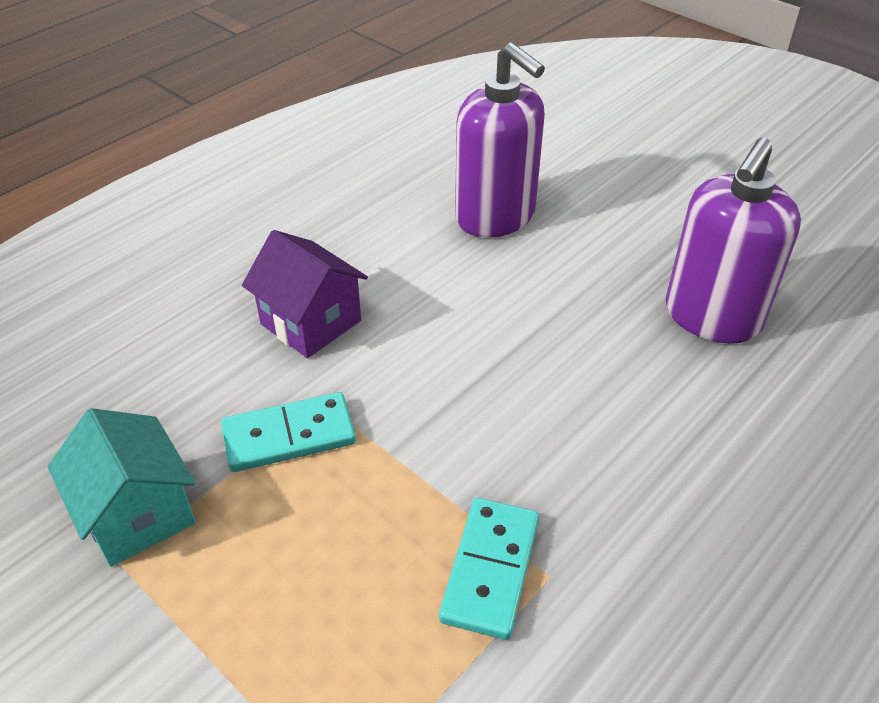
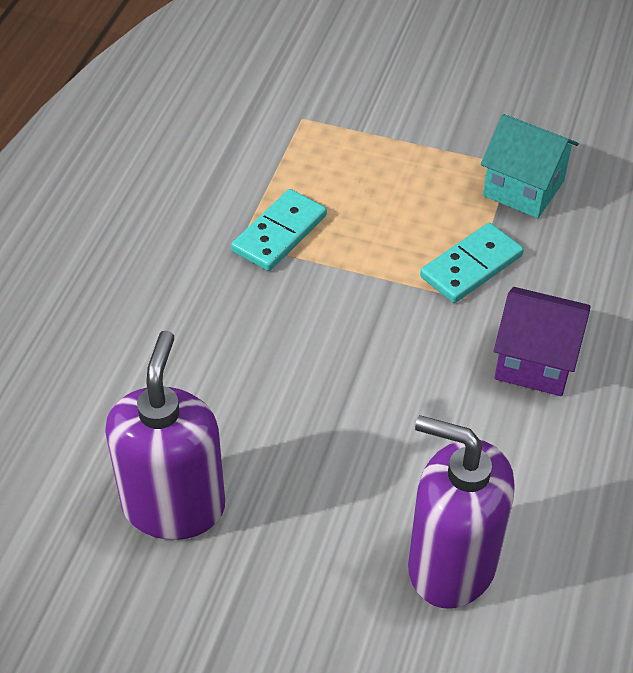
camera: 155 degrees right, 5 degrees up
turquoise domino [439,498,539,640] -> turquoise domino turned 45 degrees clockwise [231,189,327,271]

